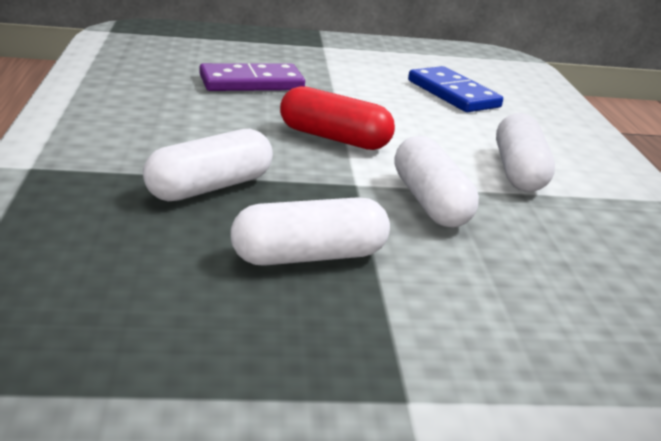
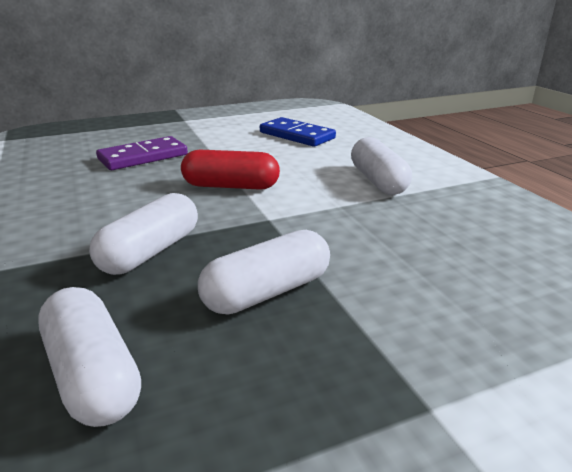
camera: 15 degrees left, 0 degrees up
white capsule [394,136,479,227] -> white capsule moved to [38,287,141,427]

